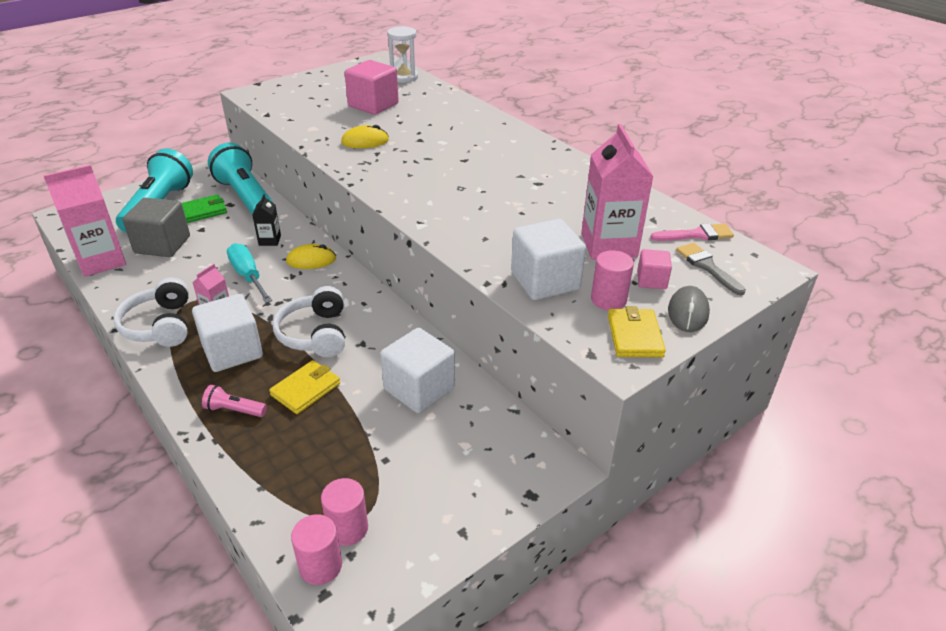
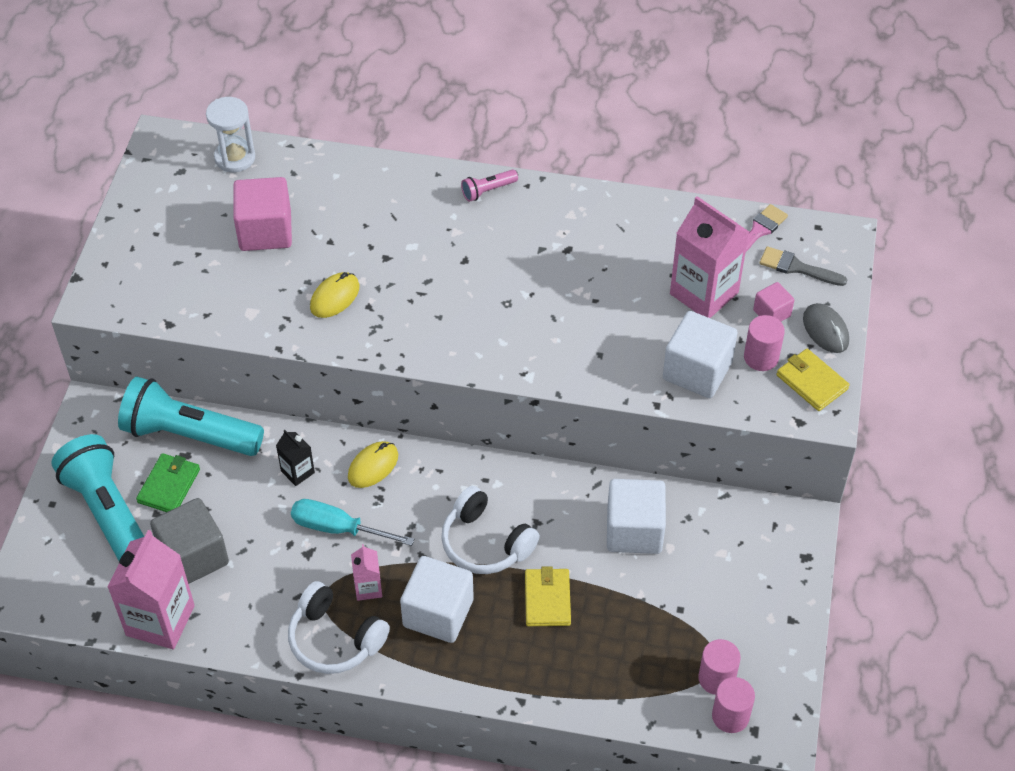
camera: 40 degrees left, 15 degrees up
pink flashlight [202,385,267,417] -> pink flashlight moved to [461,169,518,202]

